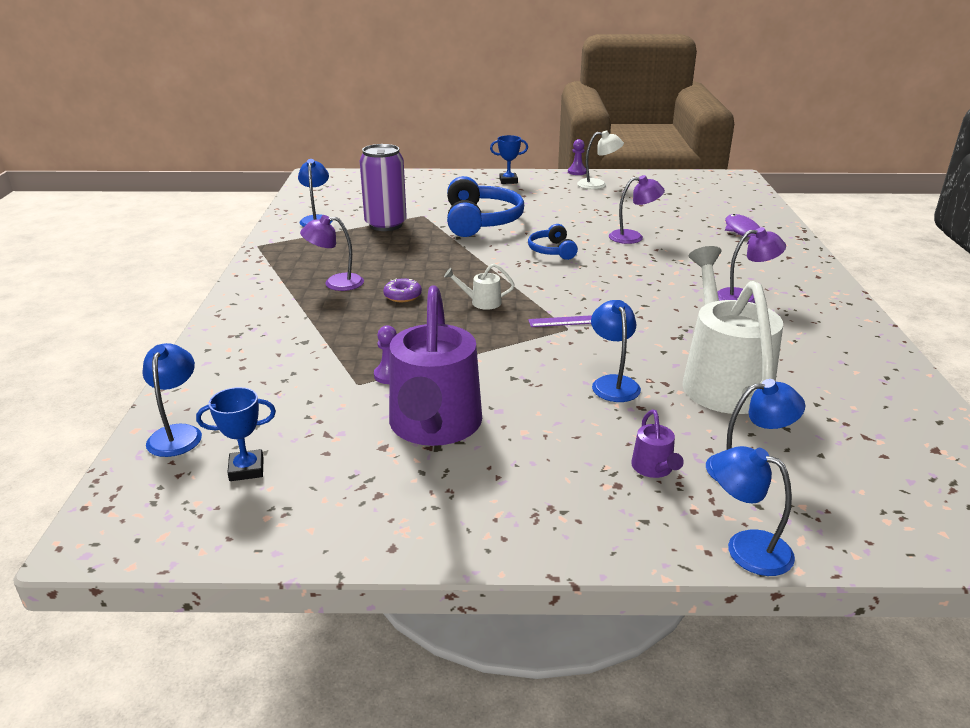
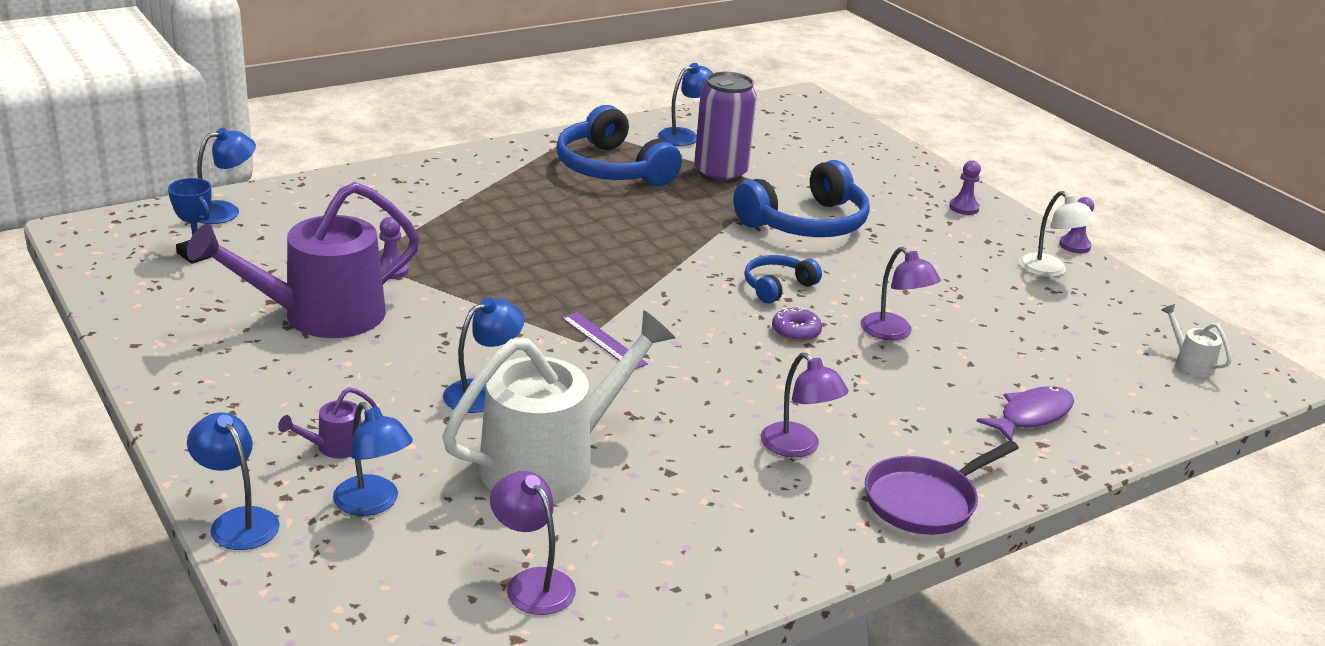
camera: 55 degrees right, 0 degrees up
purple lamp [300,215,364,291] -> purple lamp moved to [490,471,576,615]
purple donut [383,278,422,302] -> purple donut moved to [772,307,822,342]
white watering can [444,264,515,310] -> white watering can moved to [1161,304,1231,377]
blue trophy [490,135,528,184] -> purple pawn [949,160,981,215]
blue lamp [712,446,795,576] -> blue lamp turned 45 degrees counterclockwise [187,412,280,550]
none -> blue headphones [556,105,682,186]
none -> purple pan [865,440,1019,535]

